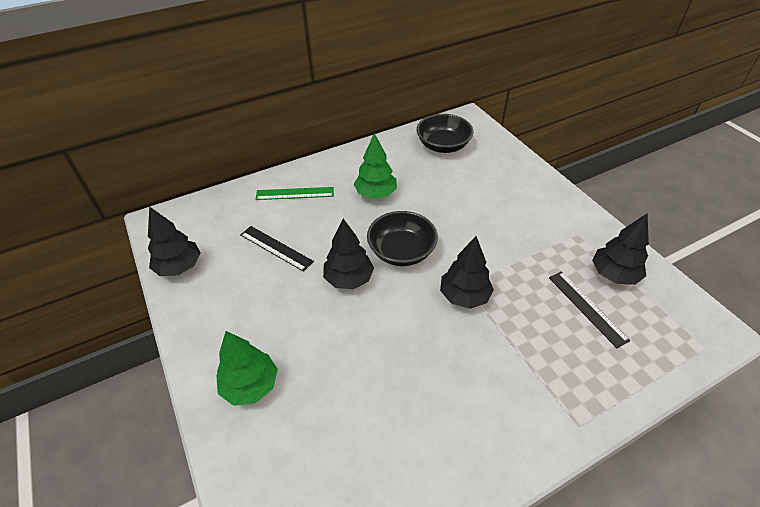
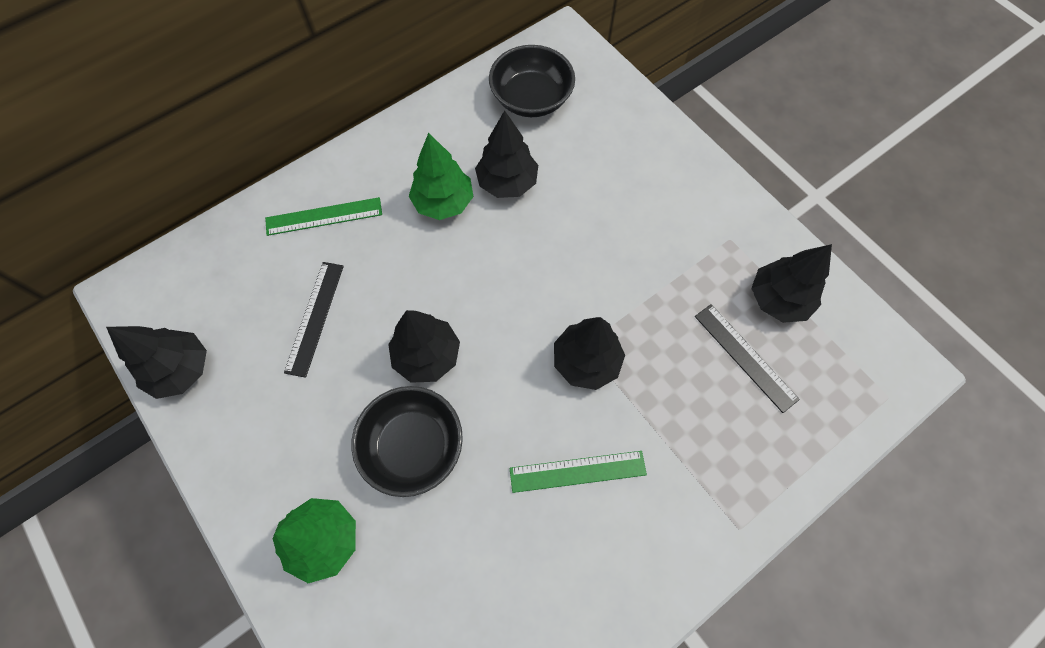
camera: 10 degrees left, 20 degrees up
black ruler [240,226,314,272] -> black ruler turned 75 degrees clockwise [284,262,344,378]
black bowl [367,211,438,266] -> black bowl moved to [351,386,463,497]
none -> black tree [475,110,538,198]
none -> green ruler [509,451,647,493]

